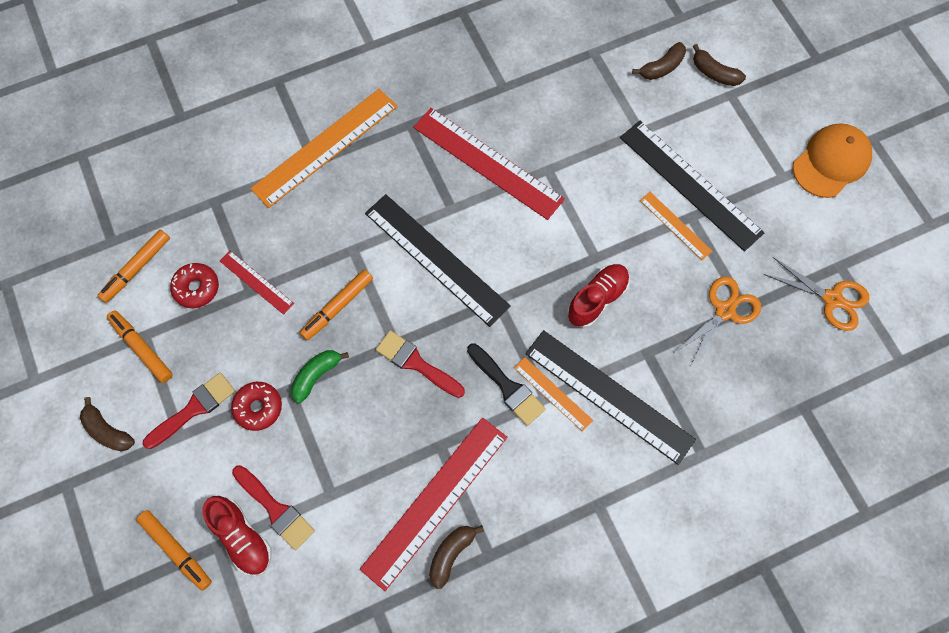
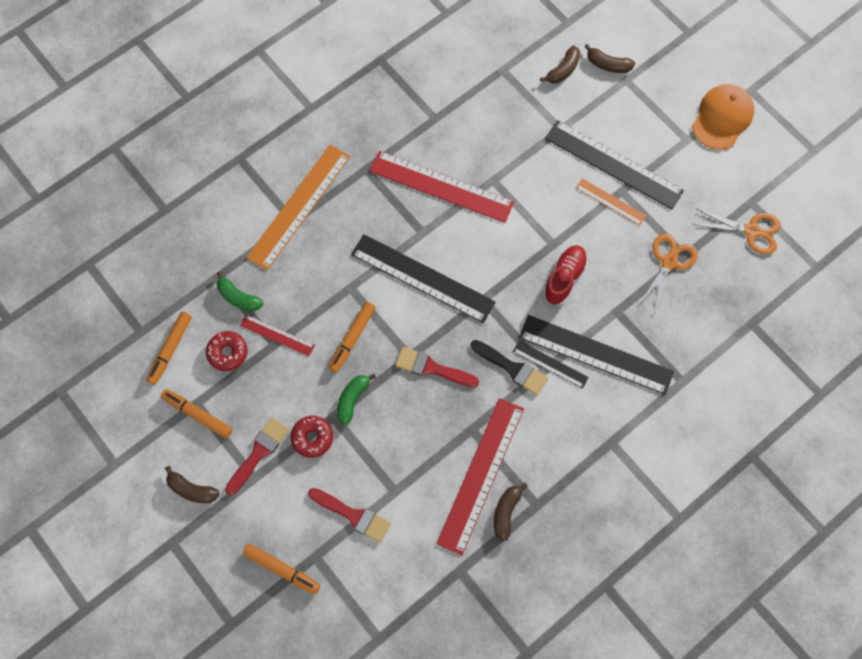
camera: 15 degrees left, 0 degrees up
red shoe [203,496,272,576] -> none
orange ruler [514,357,593,432] -> black ruler [513,341,589,389]
none -> green banana [217,271,263,311]

